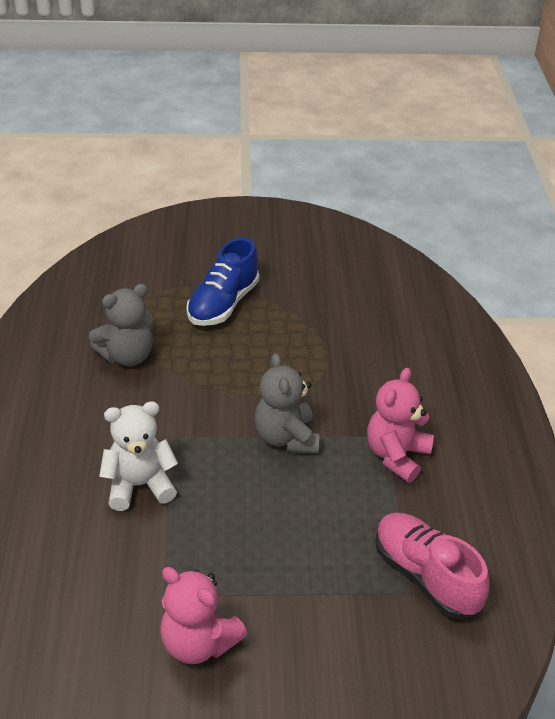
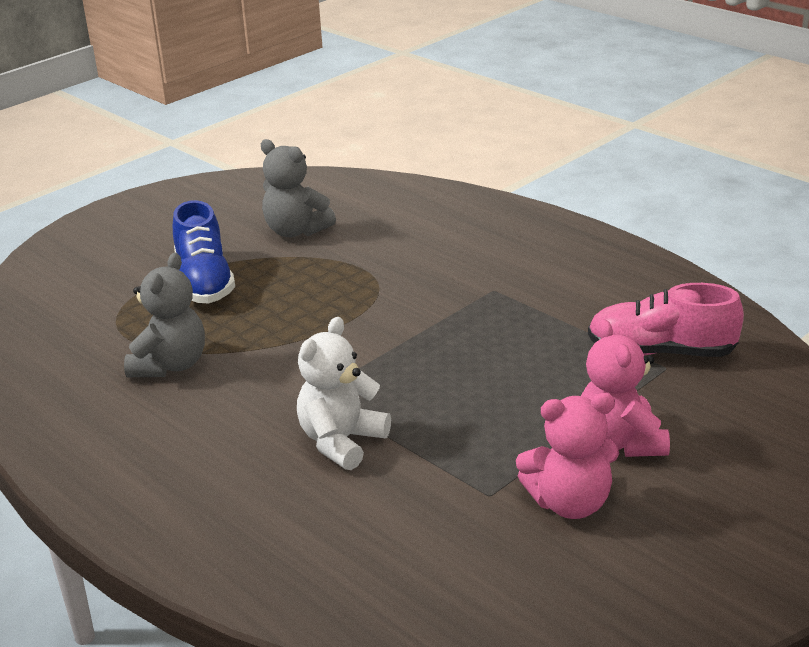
camera: 40 degrees left, 10 degrees down
grey teddy bear [255,353,320,453] -> grey teddy bear moved to [261,139,336,237]
pink teddy bear [367,368,434,483] -> pink teddy bear moved to [581,319,670,457]

